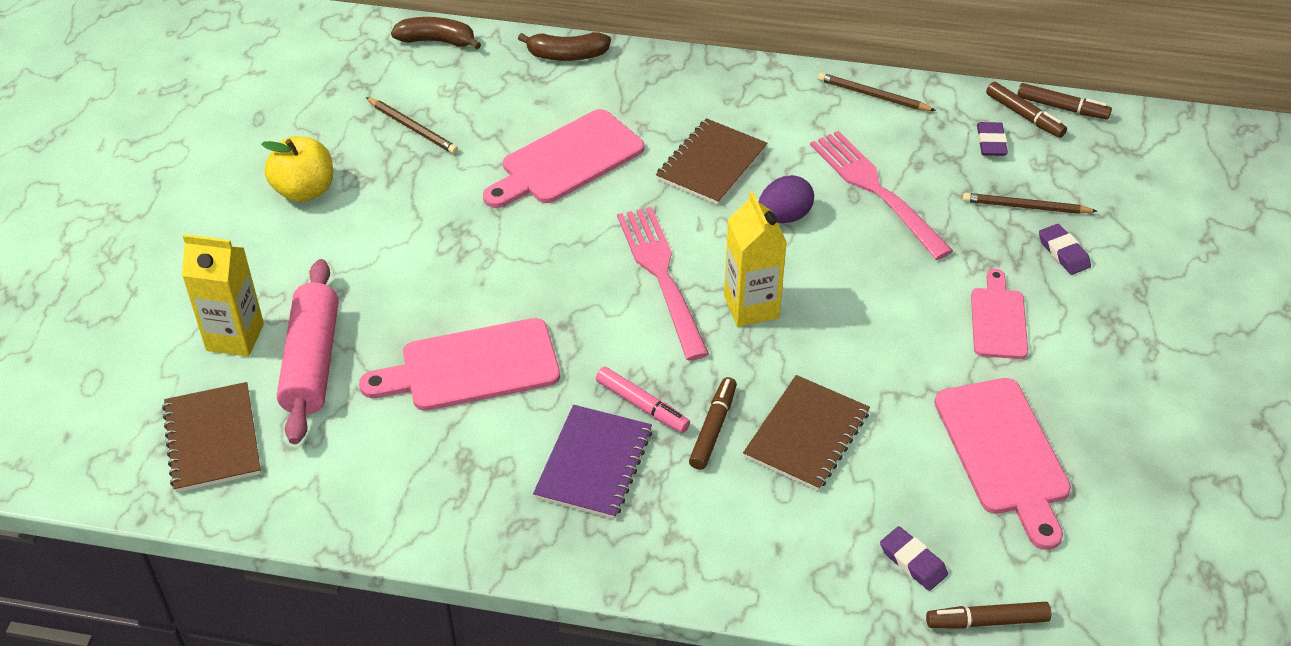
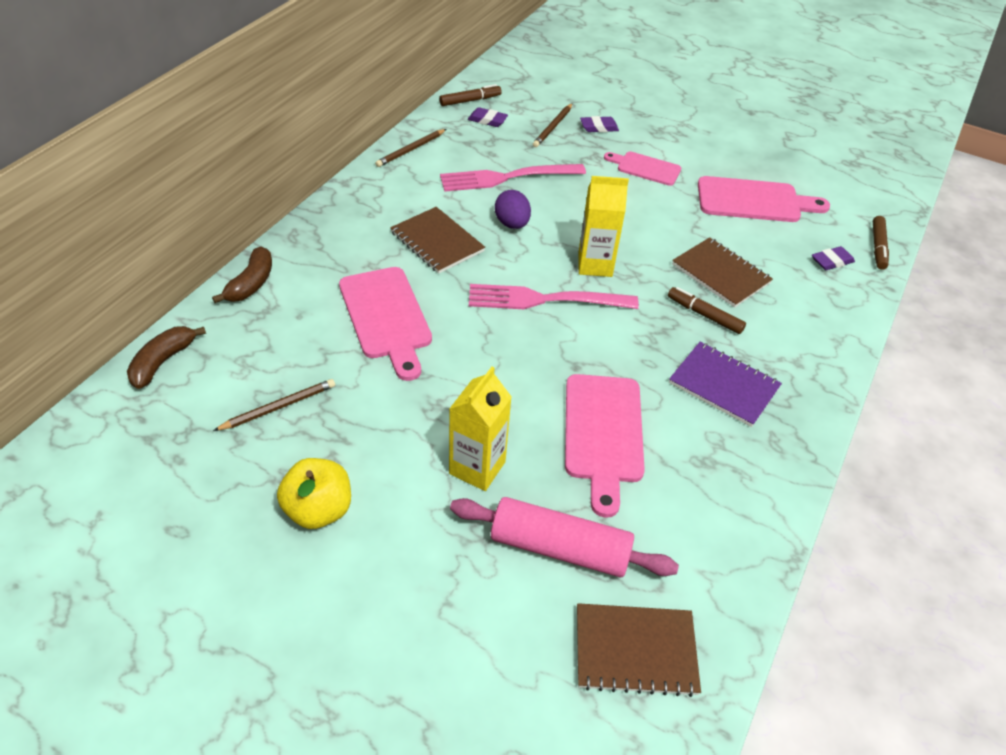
camera: 75 degrees left, 0 degrees up
yellow carton [182,234,264,357] -> yellow carton moved to [449,367,512,491]
pink marker [596,367,690,433] -> none
brown marker [1017,83,1112,120] -> none

